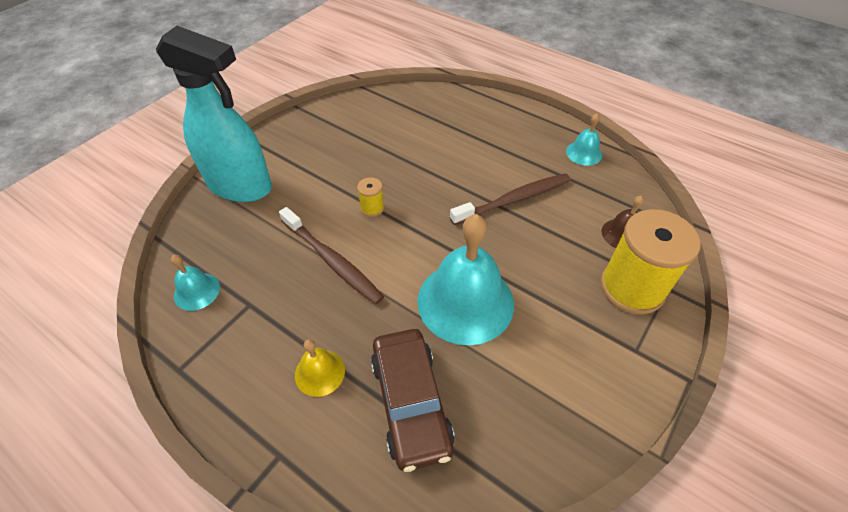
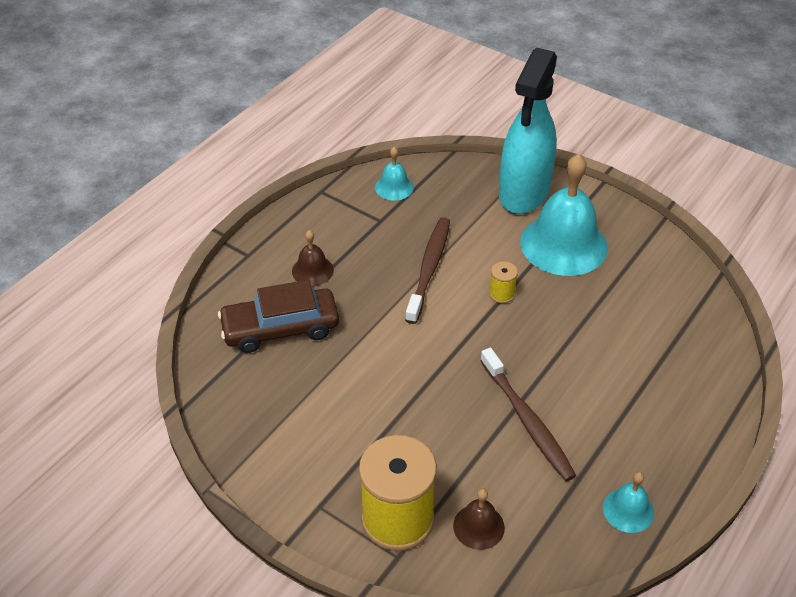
camera: 90 degrees right, 5 degrees down
brown toothbrush [279,207,384,304] -> brown toothbrush turned 150 degrees clockwise [405,217,450,324]
yellow bell [295,339,345,397] -> brown bell [292,230,334,286]
turquoise bell [417,214,514,345] -> turquoise bell moved to [521,154,608,276]

